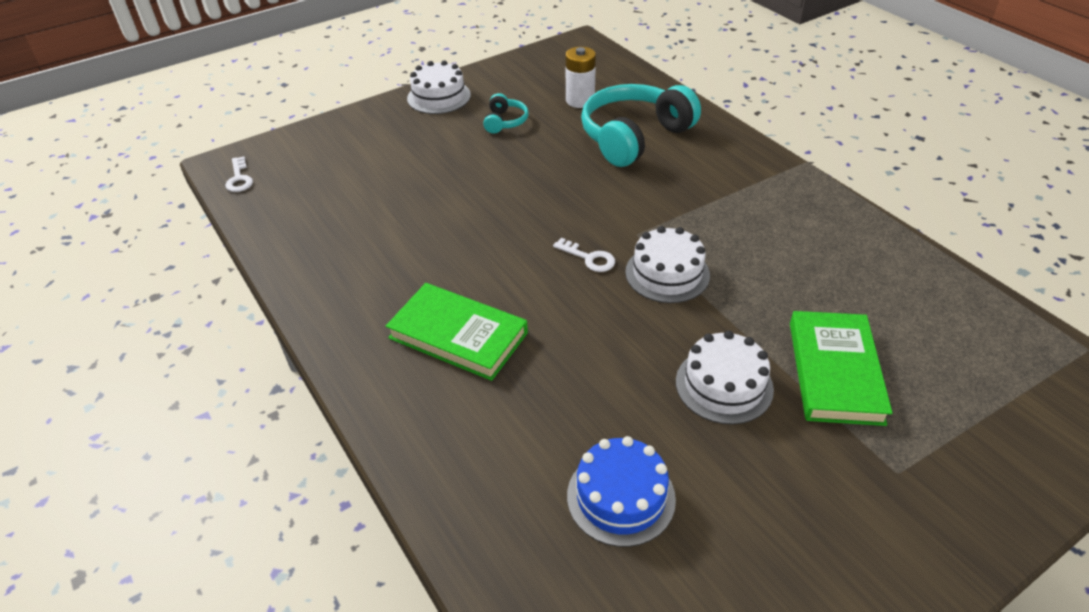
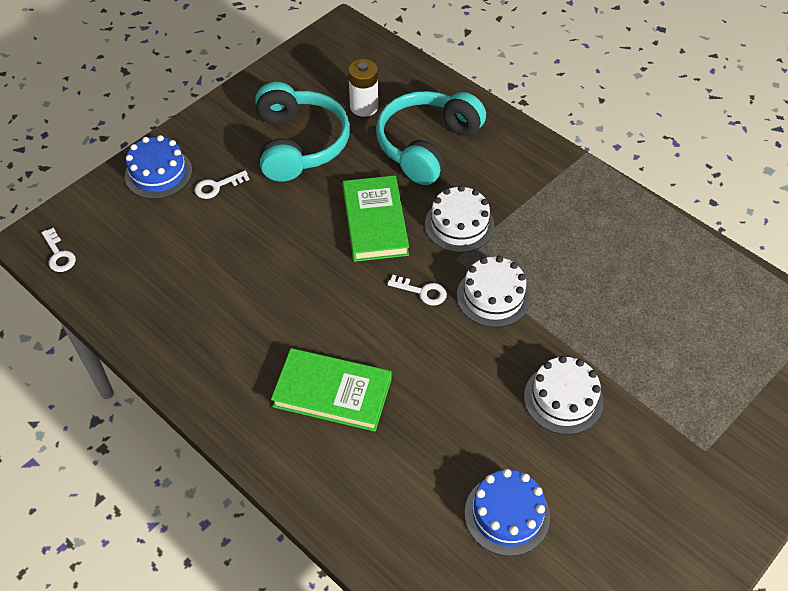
camera: 15 degrees left, 10 degrees up
white cake [407,60,471,114] -> white cake moved to [425,185,494,253]
turquoise headphones [483,93,528,134] -> turquoise headphones [255,82,350,182], size x2.21
green book [790,311,893,426] -> green book moved to [343,175,409,262]
none -> blue cake [125,135,192,199]
none -> white key [195,171,250,199]

